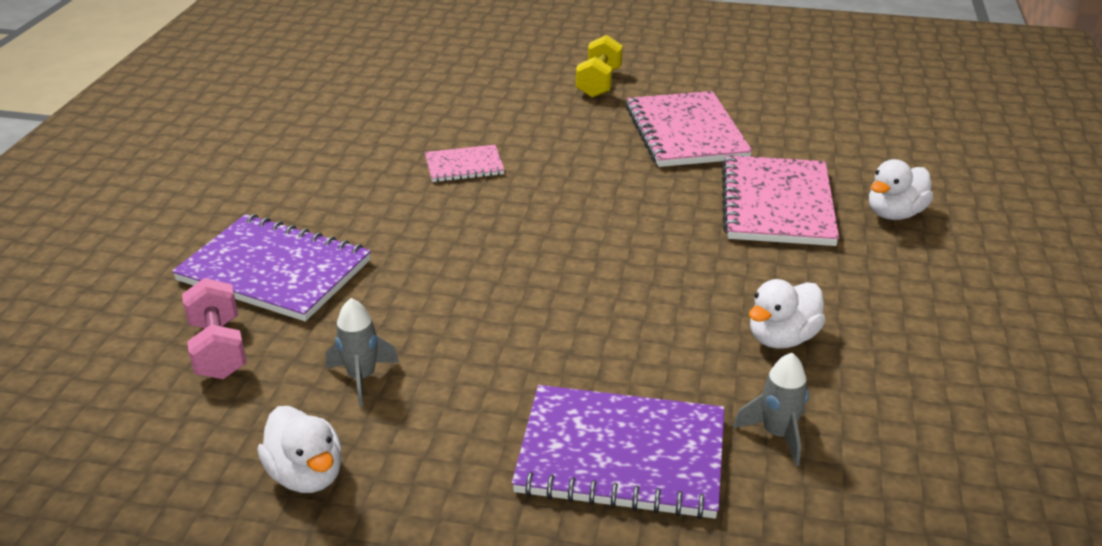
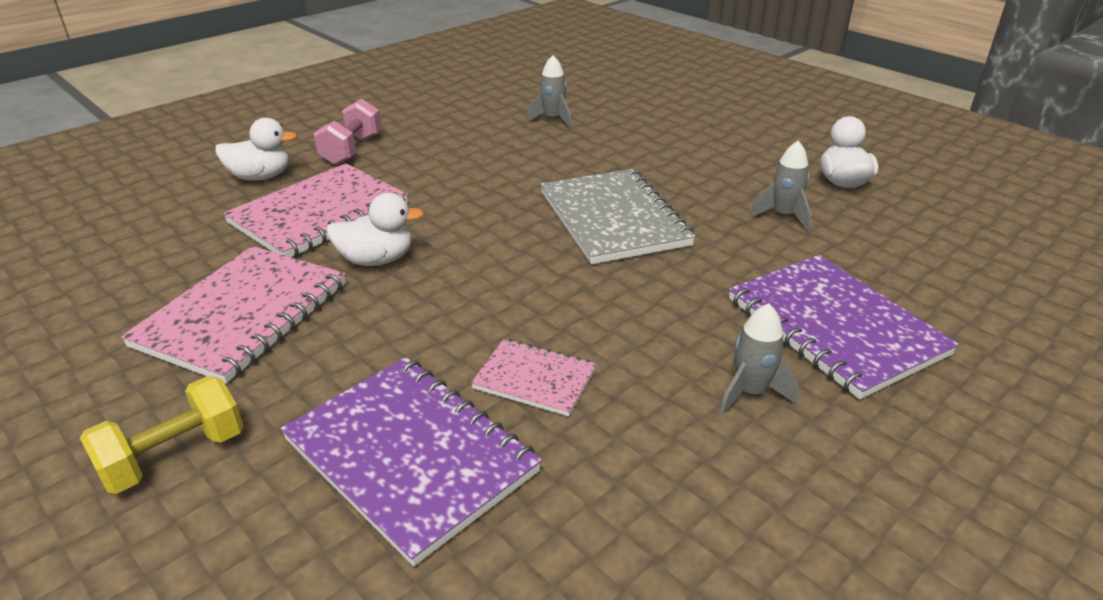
camera: 145 degrees left, 0 degrees up
pink dumbbell [182,278,247,379] -> pink dumbbell moved to [313,99,382,165]
purple notebook [512,385,725,519] -> purple notebook moved to [280,357,542,566]
white duck [749,279,825,349] -> white duck moved to [326,193,424,266]
none -> grey notebook [541,169,696,264]
none -> grey rocket [719,303,799,415]

